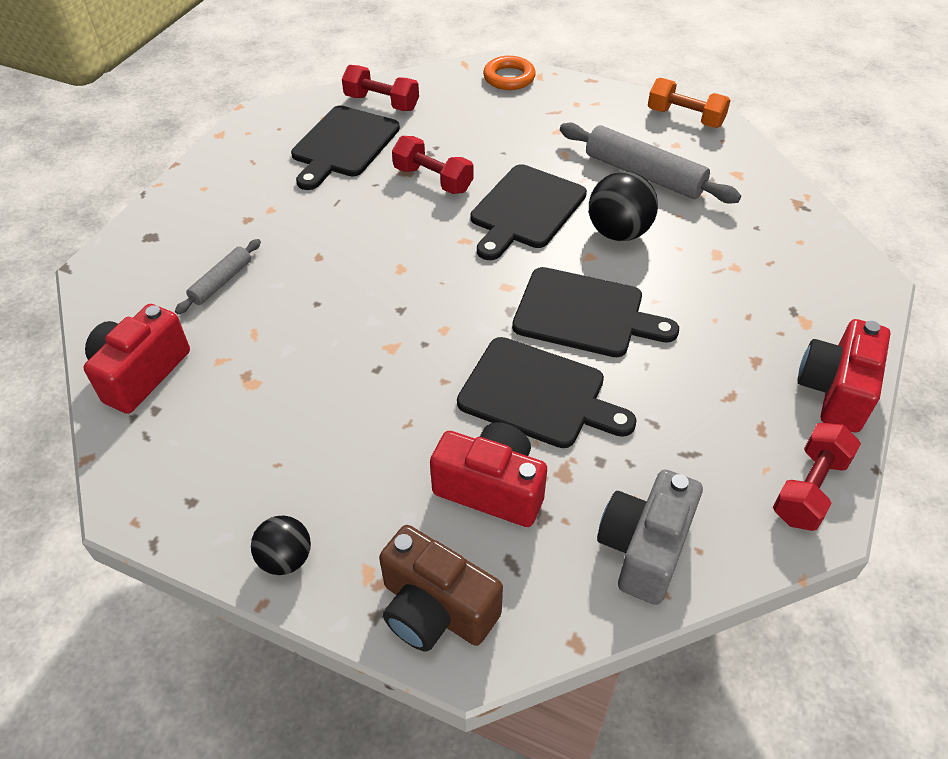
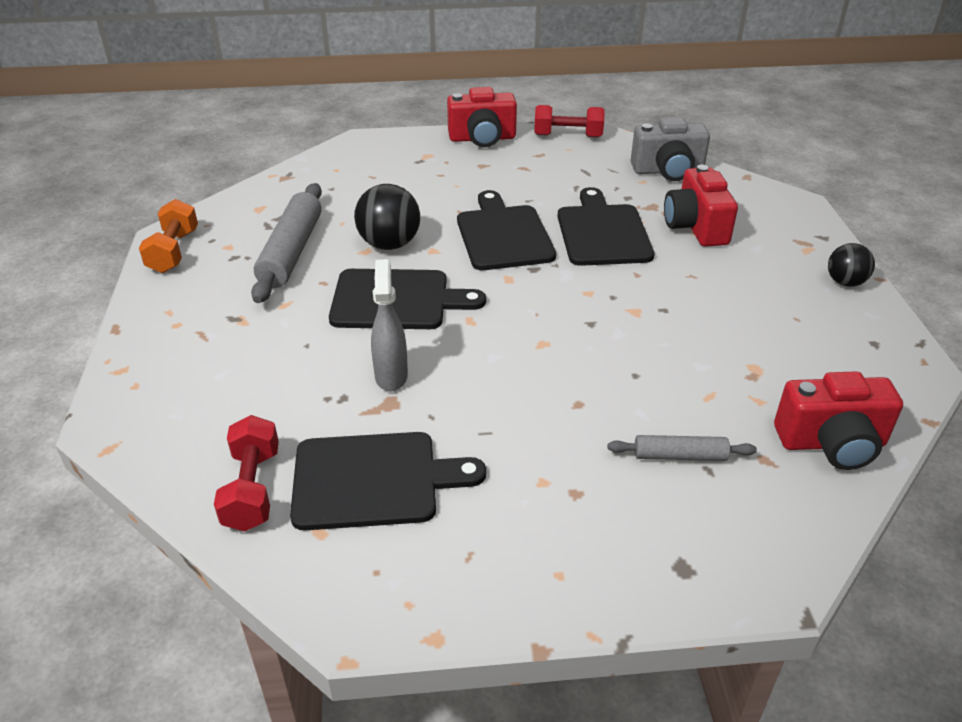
camera: 120 degrees left, 10 degrees down
brown camera [379,525,503,652] -> none
red dumbbell [392,136,473,194] -> grey spray bottle [371,259,408,391]
orange ring [483,56,536,90] -> none

